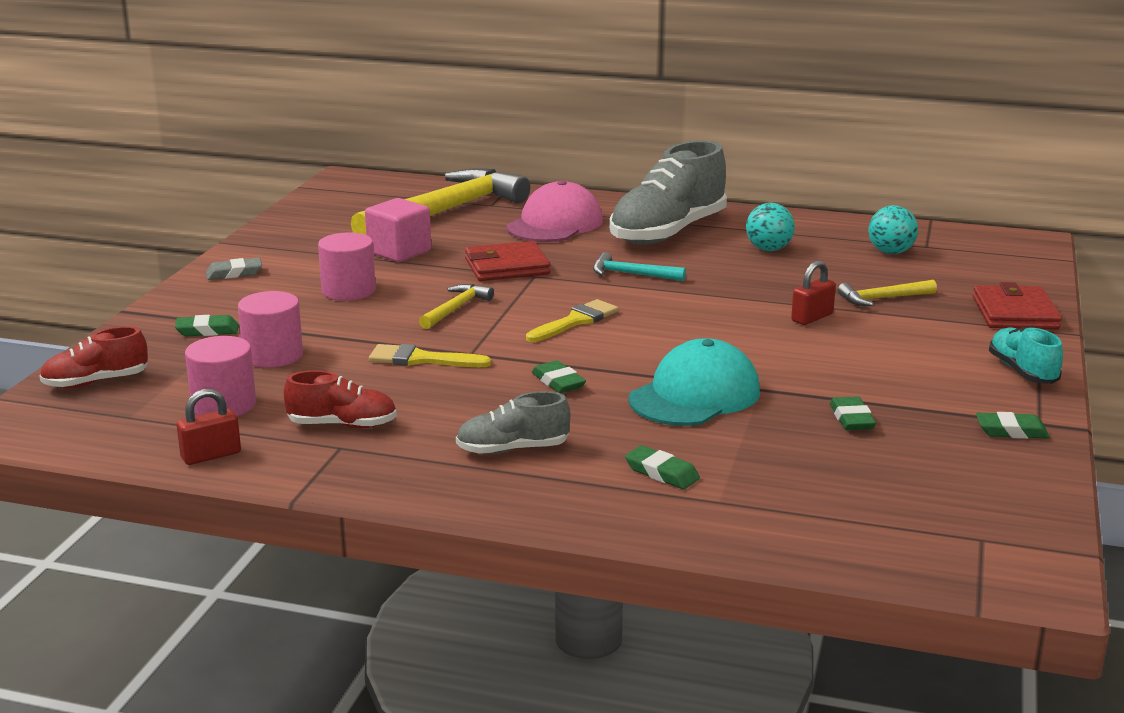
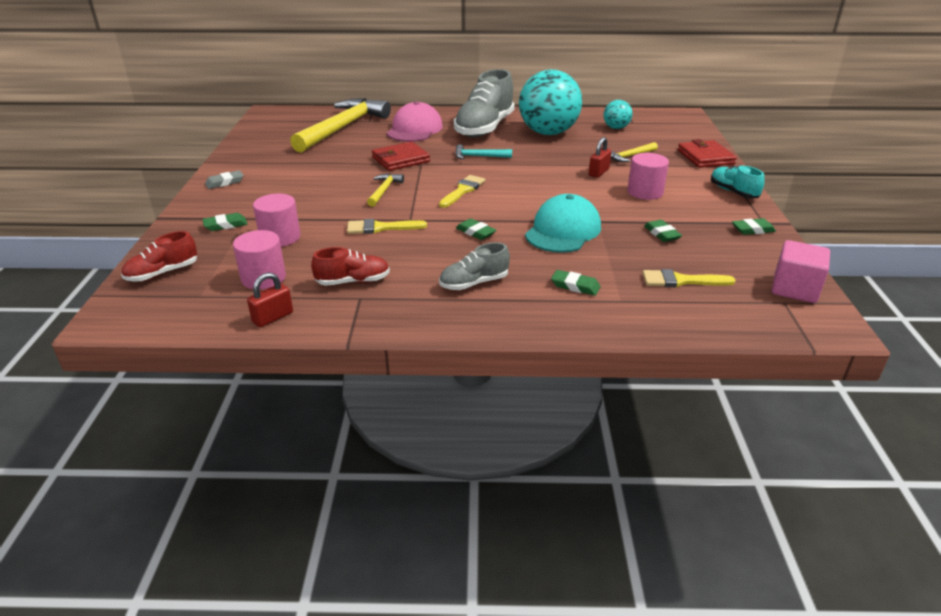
camera: 15 degrees left, 10 degrees up
pink cylinder [318,232,376,301] -> pink cylinder moved to [627,153,669,200]
pink cube [365,198,431,262] -> pink cube moved to [772,240,830,303]
turquoise ball [746,203,795,251] -> turquoise ball [519,69,582,135], size x2.15
none -> yellow brush [643,269,736,287]

